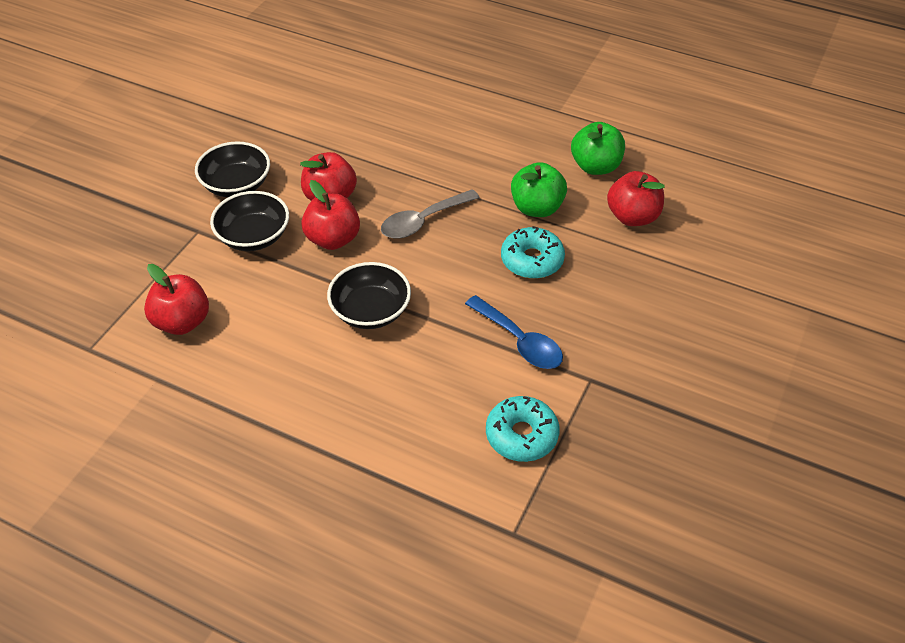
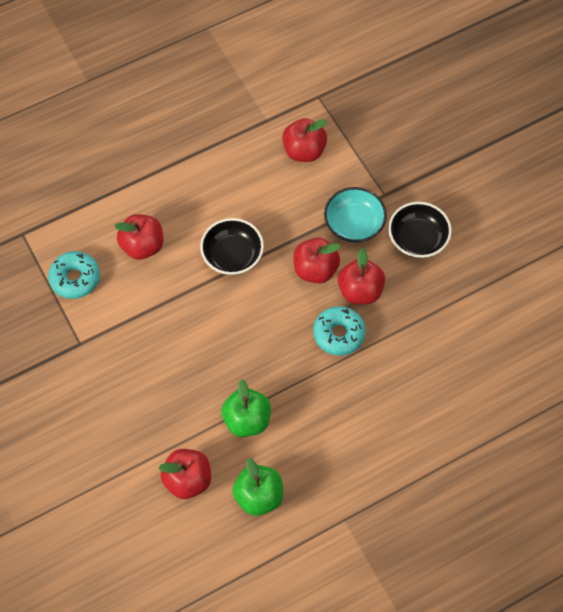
camera: 125 degrees right, 15 degrees up
black bowl [210,191,289,251] -> turquoise bowl [324,187,387,243]
grey spoon [381,189,480,239] -> none
blue spoon [465,295,563,369] -> none
turquoise donut [501,226,565,279] -> turquoise donut moved to [313,306,366,356]
none -> red apple [114,214,163,260]

